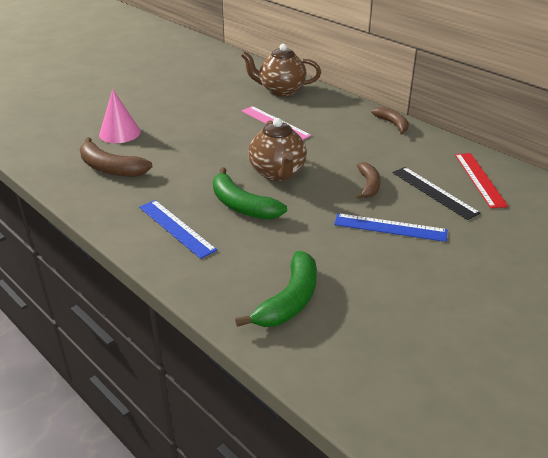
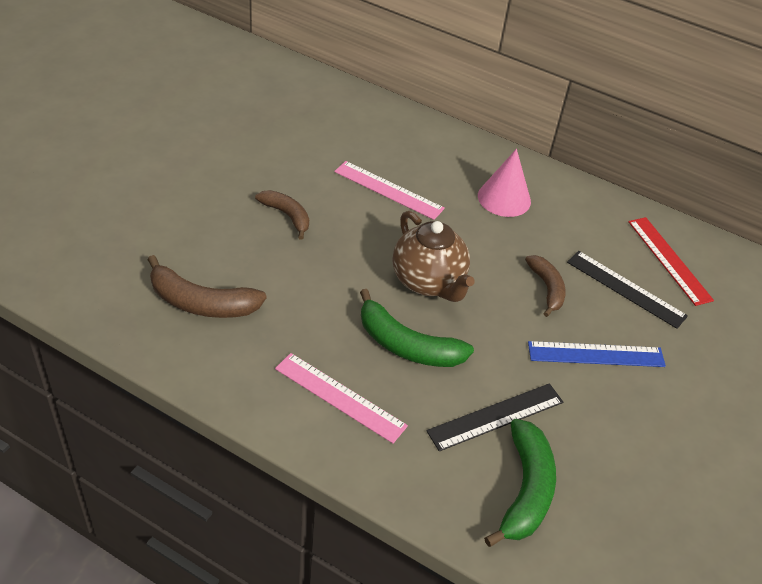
camera: 20 degrees left, 10 degrees up
pink cone [99,89,141,143] -> pink cone moved to [478,149,531,217]
blue ruler [139,200,217,259] -> pink ruler [275,353,408,443]
brown teapot [241,44,321,96] -> none
brown banana [371,107,409,135] -> brown banana moved to [255,190,309,240]
none -> black ruler [426,383,563,451]

